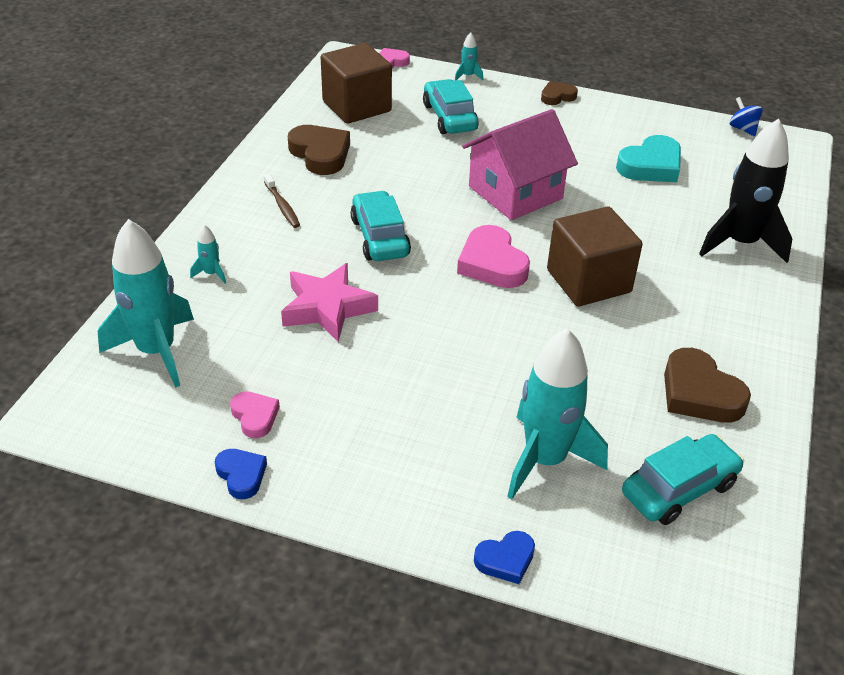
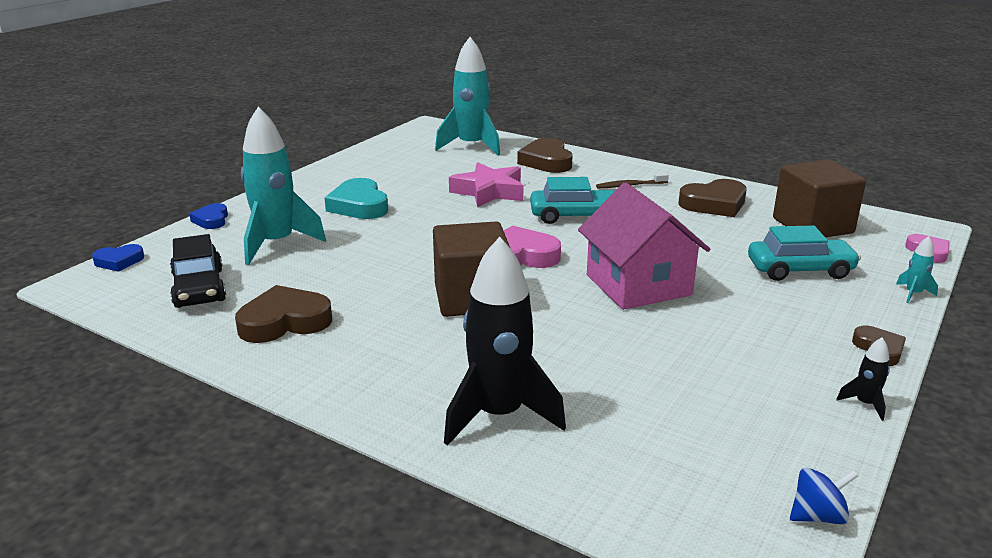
camera: 105 degrees right, 15 degrees down
turquoise rocket [190,225,226,283] -> brown heart [517,138,572,173]
blue heart [215,449,267,499] -> blue heart moved to [92,244,144,272]
pink heart [230,391,280,438] -> none
turquoise heart [616,135,681,182] -> turquoise heart moved to [325,178,388,219]
turquoise car [622,434,744,525] -> black car [170,234,226,308]
none -> black rocket [836,337,890,421]

